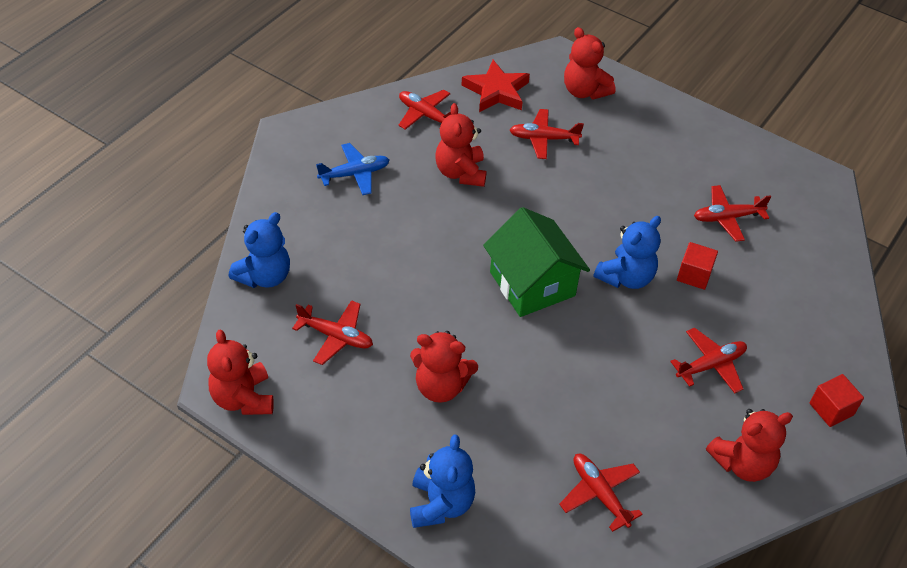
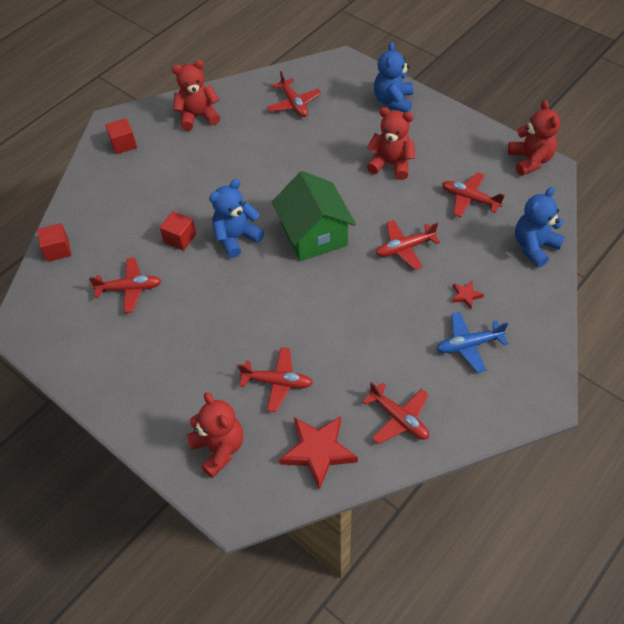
camera: 170 degrees left, 5 degrees up
red teddy bear [435,103,487,187] -> none
red plane [670,328,747,393] -> red plane moved to [376,220,440,270]
none -> red cube [37,223,71,262]
none -> red star [452,281,484,309]

